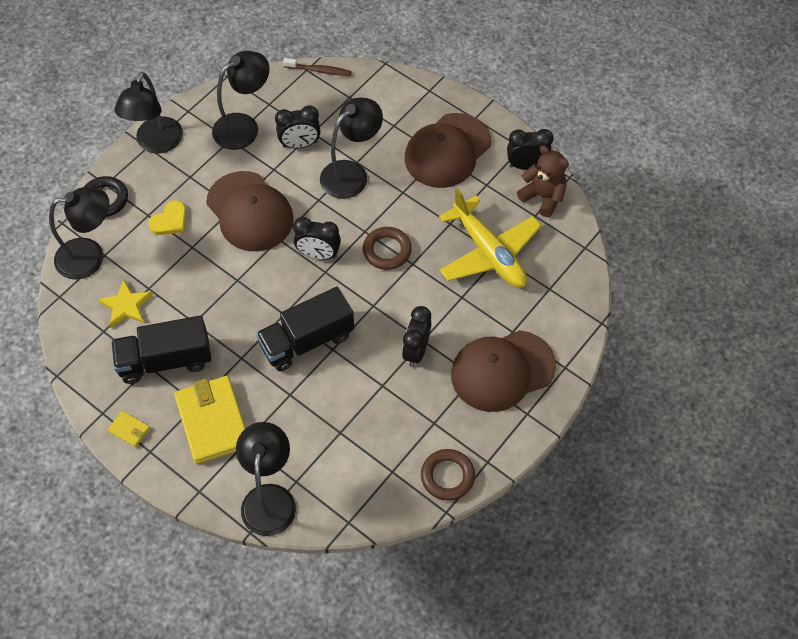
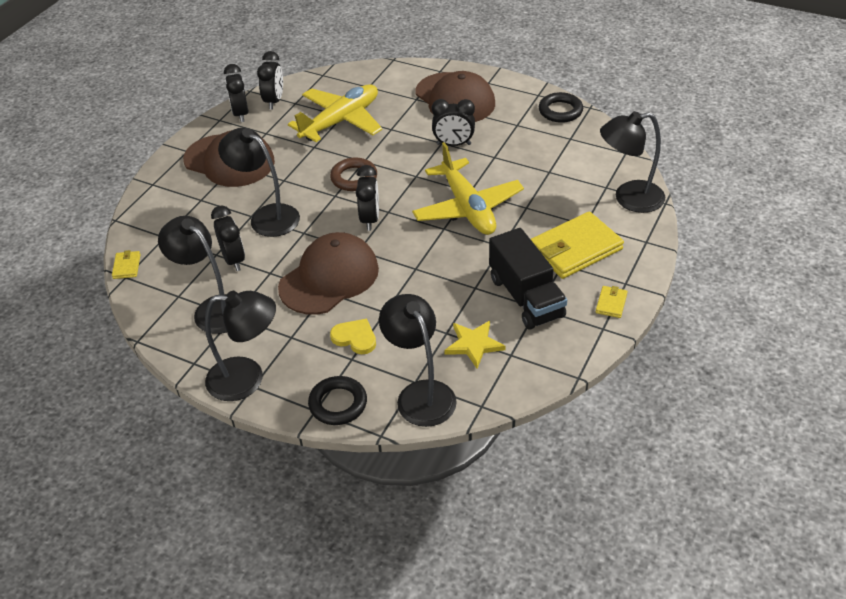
camera: 100 degrees left, 15 degrees down
black truck [256,287,354,371] -> yellow plane [412,142,524,235]
brown toothbrush [283,58,352,76] -> yellow wallet [112,250,141,279]
brown ring [421,449,475,501] -> black ring [539,92,583,123]
brown teddy bear [517,145,569,217] -> black clock [257,51,283,109]

